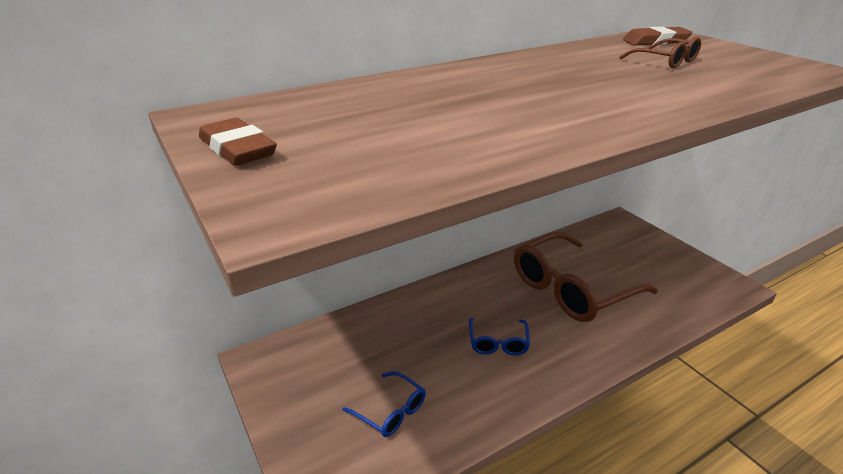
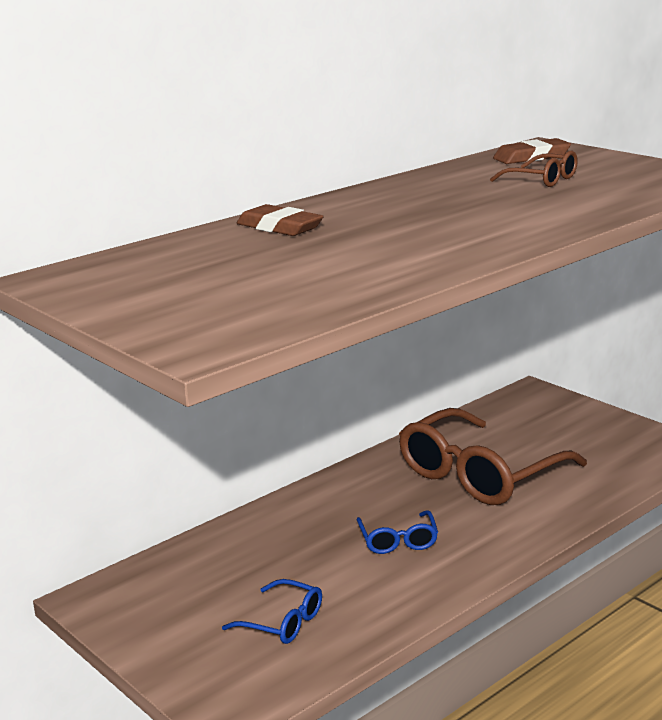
camera: 10 degrees left, 10 degrees down
brown eraser [199,118,277,166] -> brown eraser moved to [237,204,324,236]

